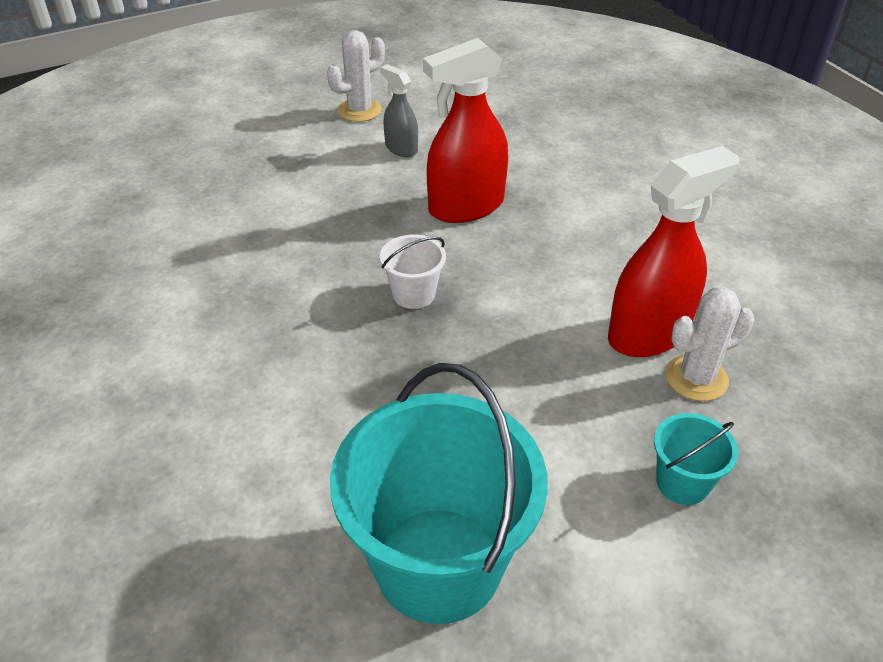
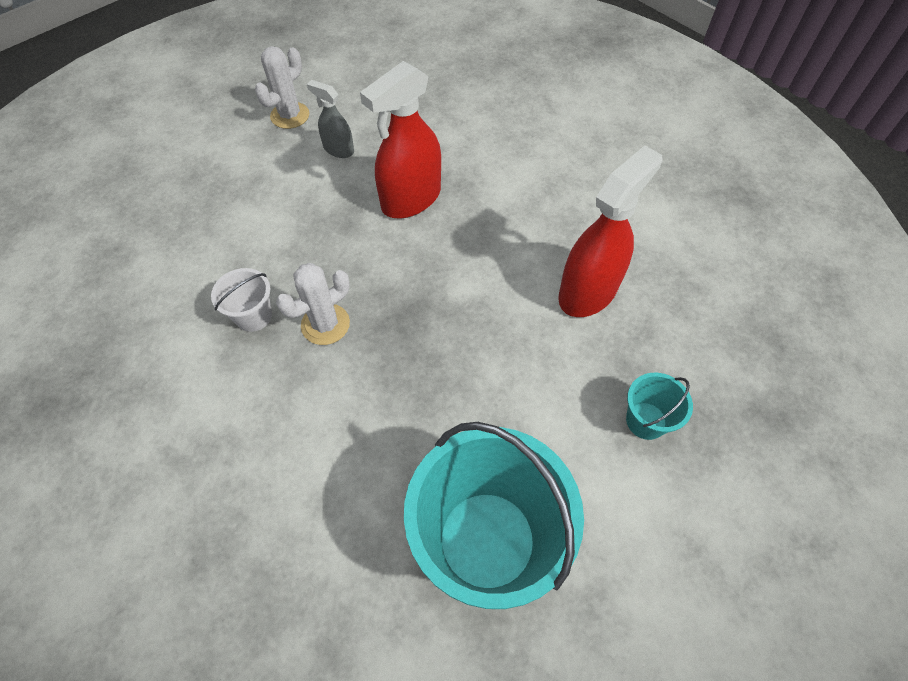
camera: 15 degrees left, 15 degrees up
white bucket [380,235,446,309] -> white bucket moved to [211,268,272,332]
white cactus [666,287,754,401] -> white cactus moved to [276,263,350,345]

